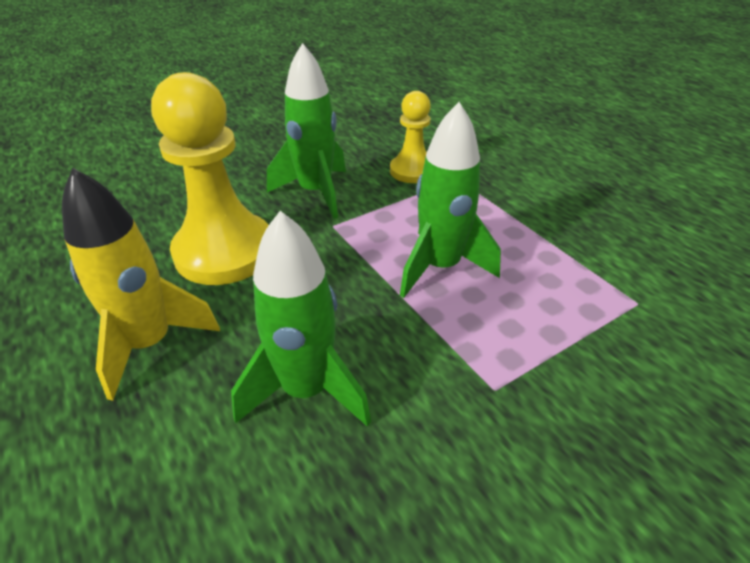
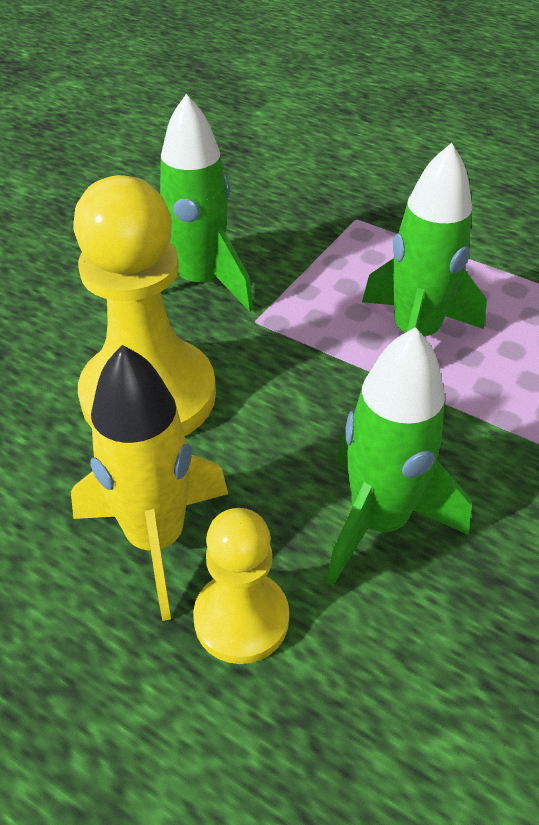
camera: 25 degrees left, 5 degrees up
yellow pawn [390,91,431,183] -> yellow pawn moved to [193,508,289,664]

